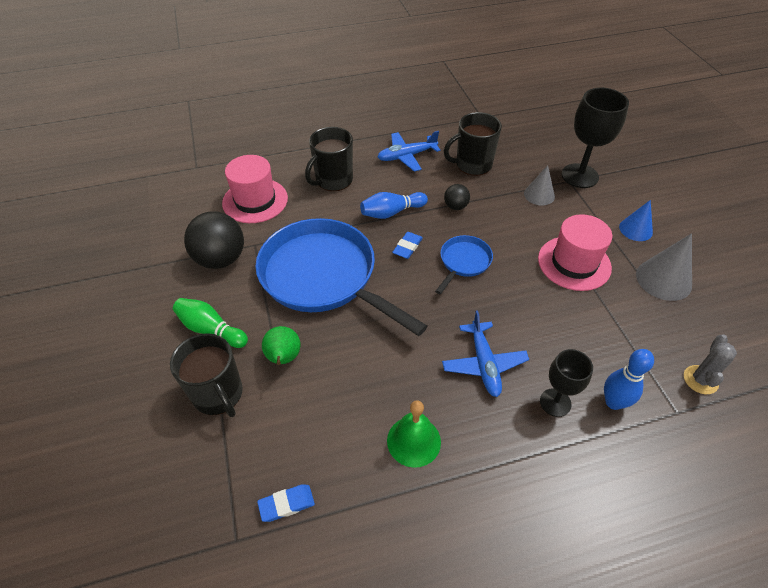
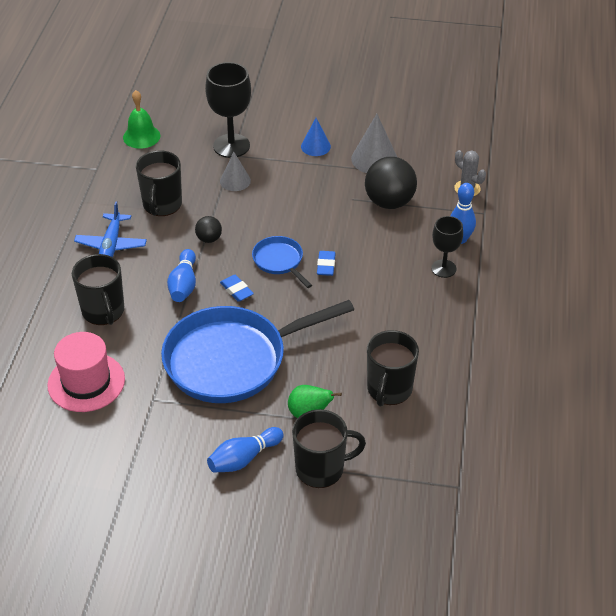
camera: 65 degrees left, 5 degrees down
green bowling pin [173,298,248,348] -> blue bowling pin [207,427,284,473]
black ball [184,211,244,269] -> black ball moved to [365,157,417,209]
blue eraser [257,484,315,522] -> blue eraser moved to [317,251,336,276]
green bell [387,400,441,468] -> green bell moved to [123,90,160,149]
blue plane [442,310,529,397] -> none
pink hat [538,214,612,291] -> none
none -> black mug [367,330,419,407]

